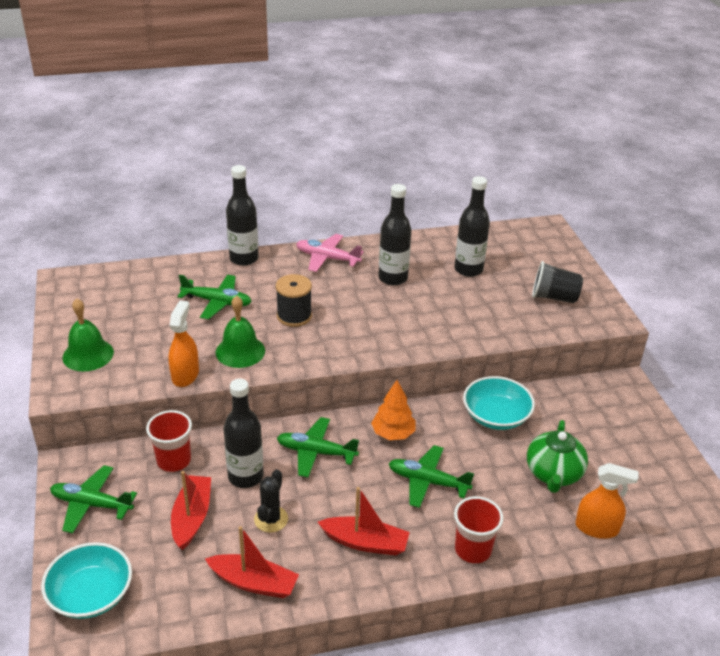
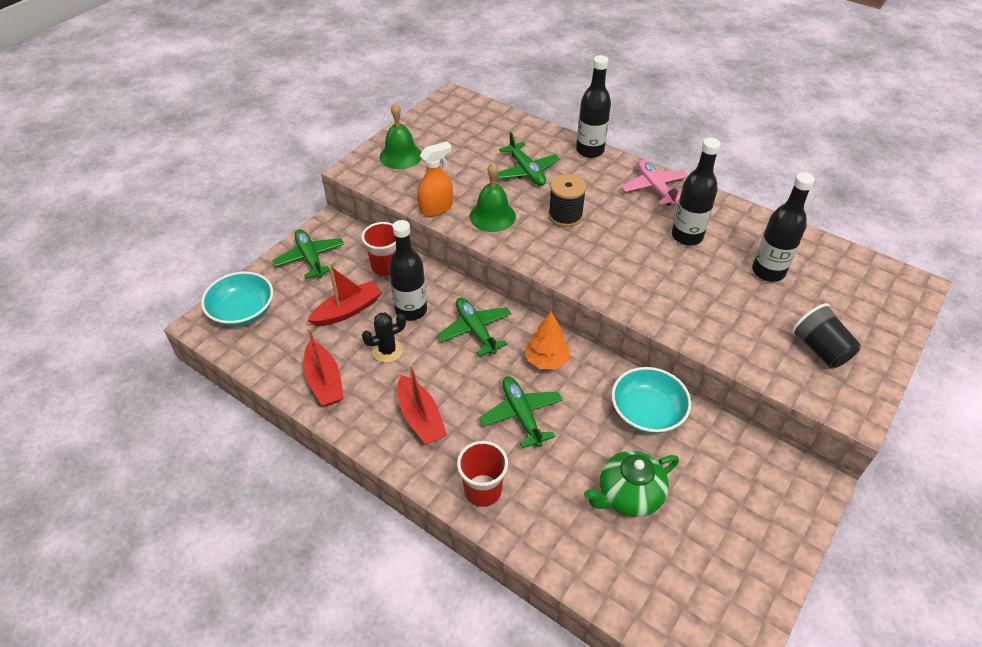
camera: 50 degrees right, 10 degrees up
orange spray bottle [576,463,639,539] -> none

